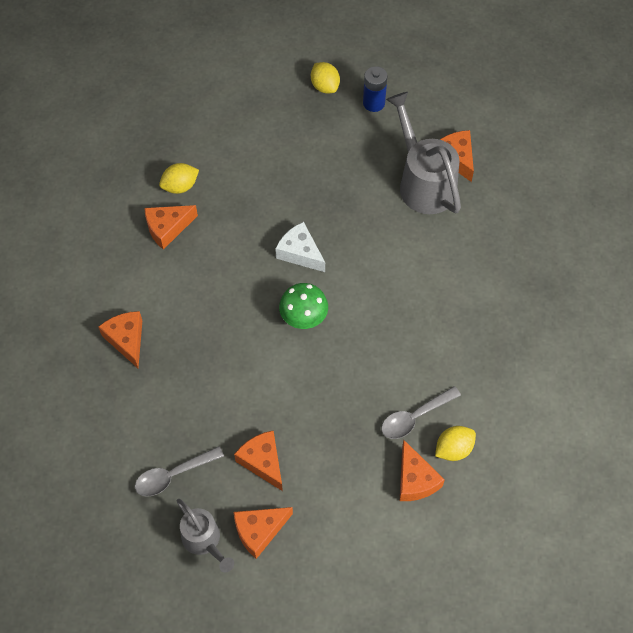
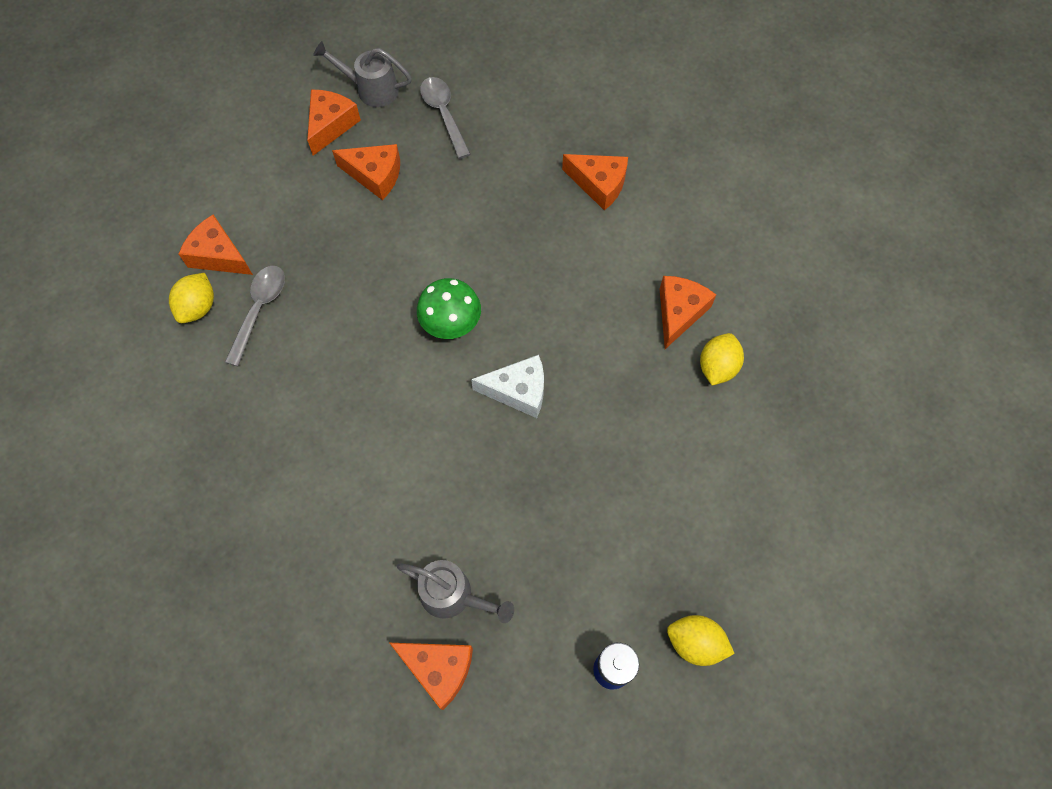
camera: 140 degrees right, 5 degrees up
grey spoon [135,446,224,497] -> grey spoon turned 45 degrees counterclockwise [420,77,471,159]
grey watering can [386,92,461,214] -> grey watering can [397,560,514,623], size x0.58

